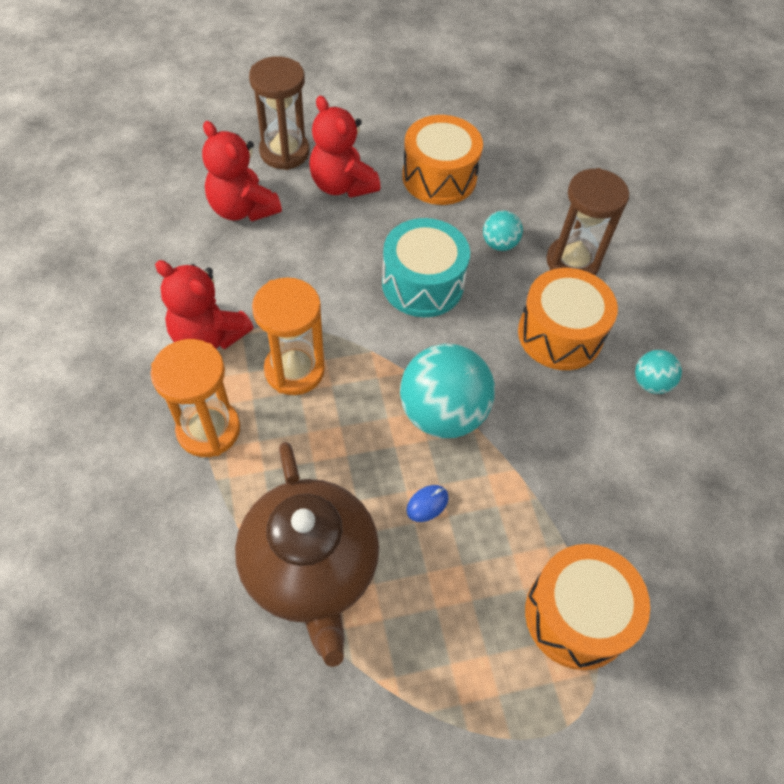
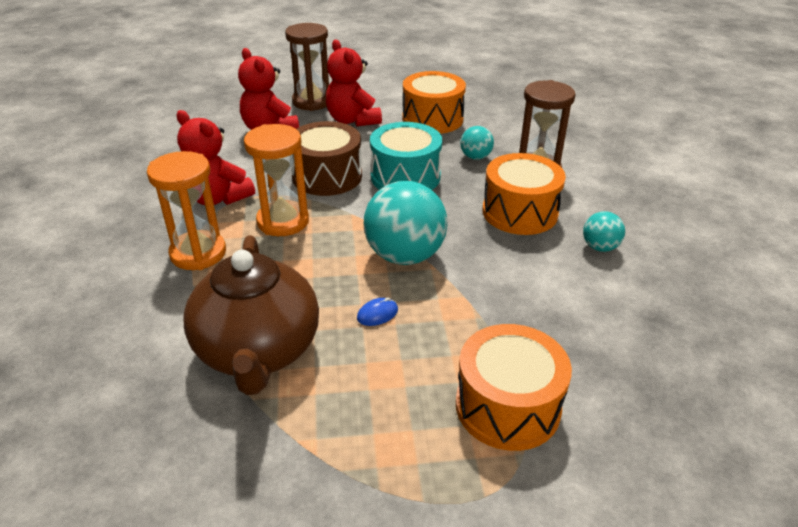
camera: 10 degrees right, 20 degrees down
none -> brown drum [291,121,362,196]

